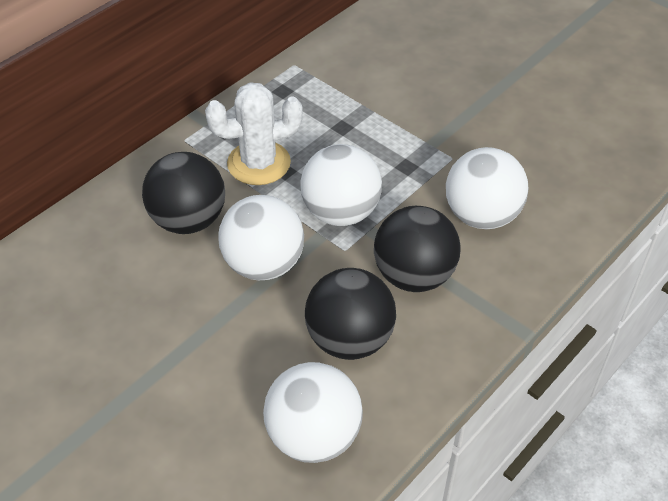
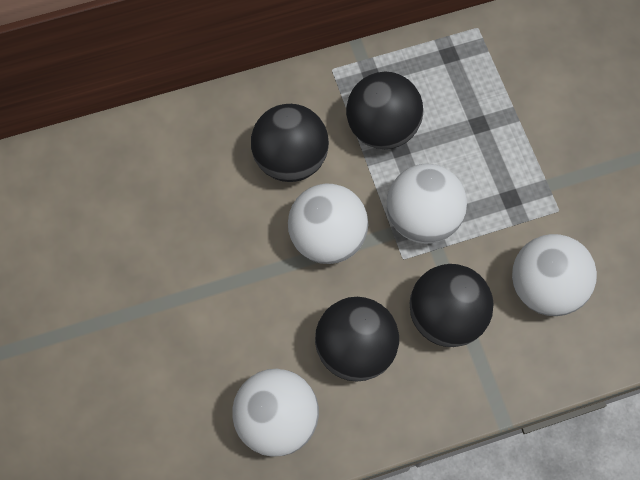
camera: 30 degrees right, 20 degrees up
white cactus [205,82,303,185] -> black ball [346,72,423,149]

